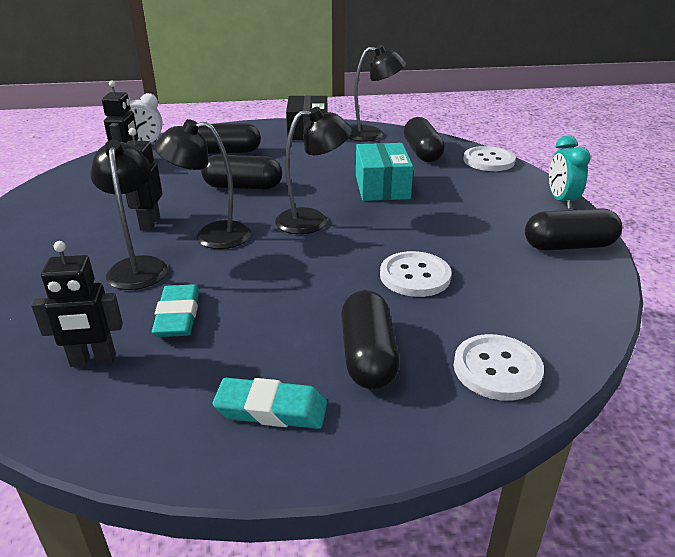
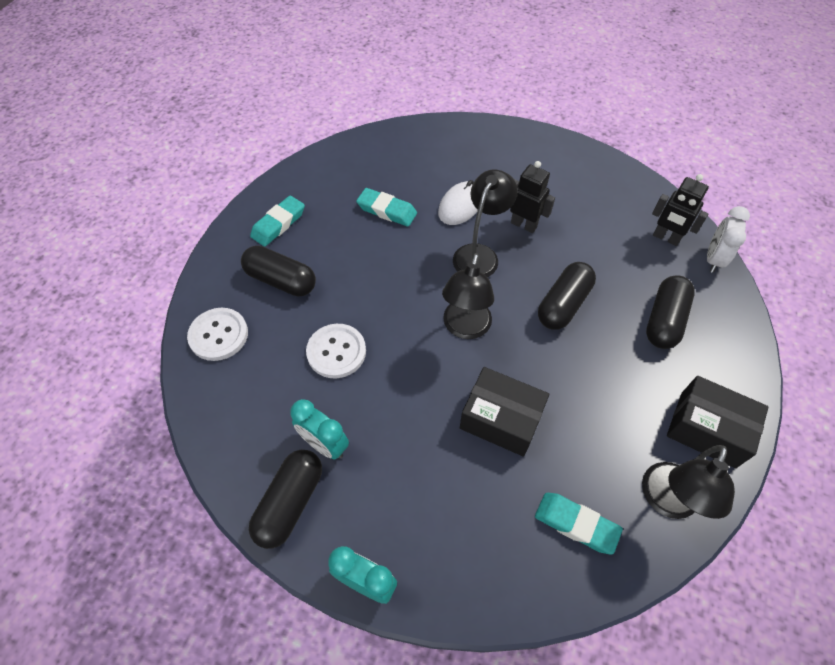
camera: 120 degrees right, 25 degrees up
black robot [31,241,123,367] -> none
black lamp [90,140,168,290] -> white mouse [438,180,478,225]
turquoise box [356,143,413,201] -> black box [460,367,549,457]
black capsule [404,117,445,162] -> turquoise eraser [535,493,623,555]
white button [464,146,516,171] -> none
none -> turquoise clock [290,399,349,459]

